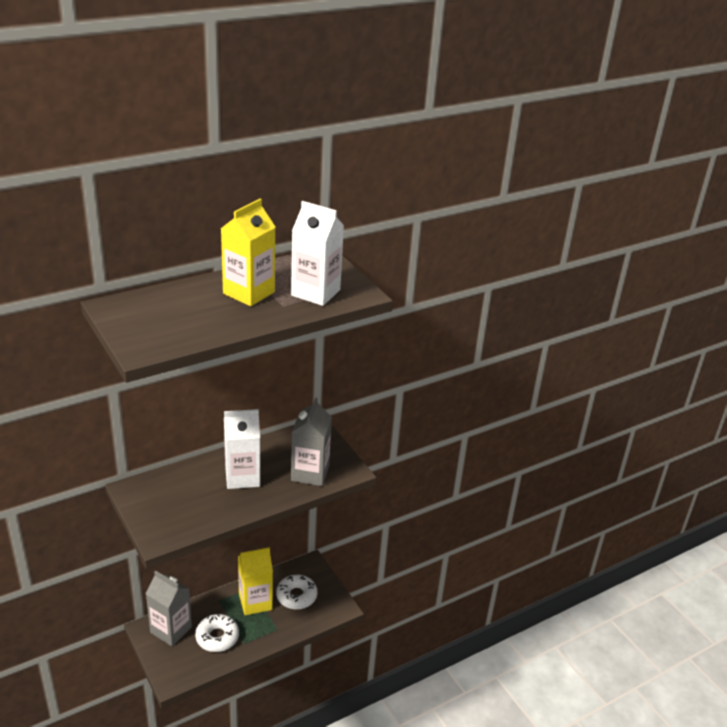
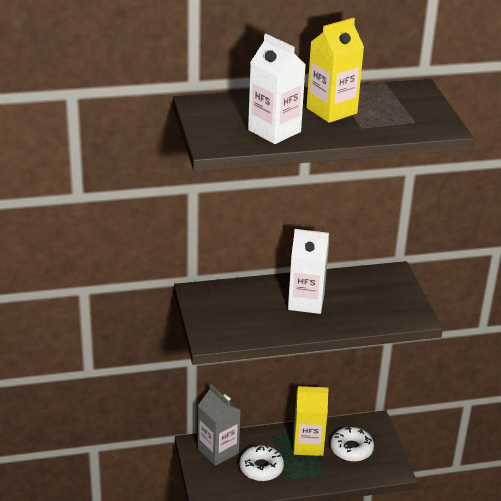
camera: 20 degrees right, 0 degrees up
white carton [291,201,344,306] -> white carton moved to [248,34,306,144]
grey carton [291,397,332,486] -> none

